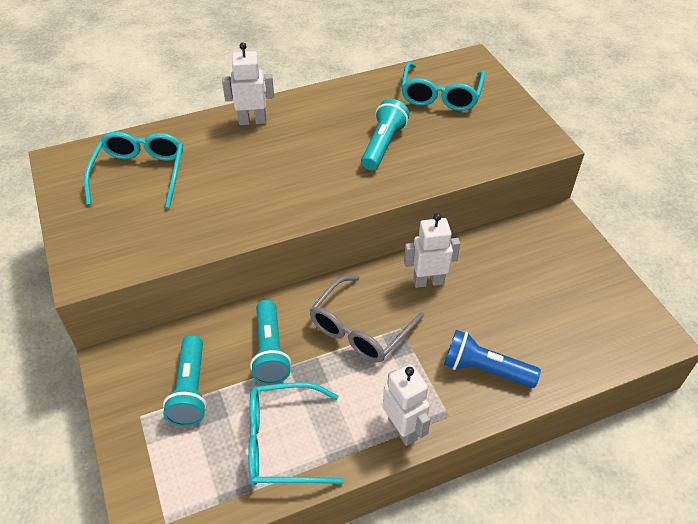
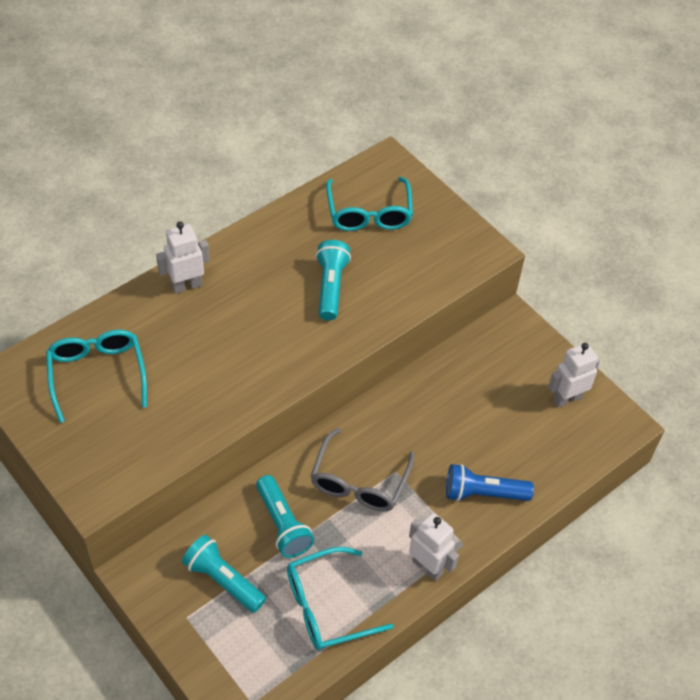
camera: 20 degrees left, 5 degrees up
turquoise flashlight [163,335,207,426] -> turquoise flashlight turned 150 degrees clockwise [182,535,266,613]
white robot [404,213,460,288] -> white robot moved to [548,343,600,408]

